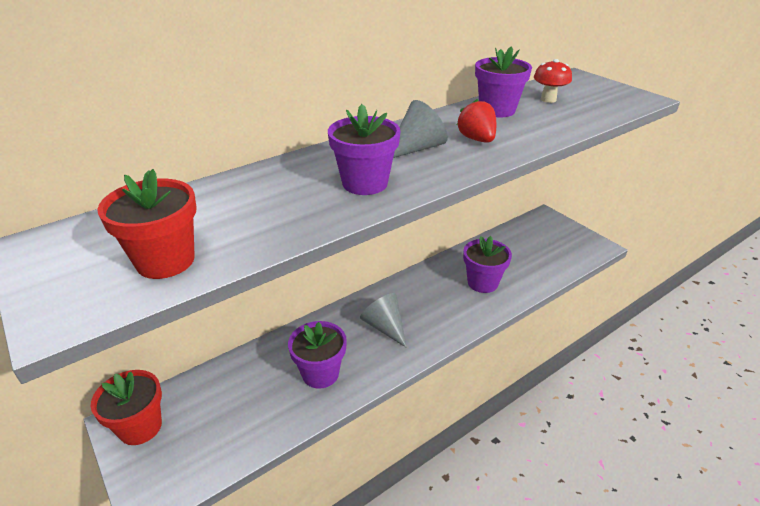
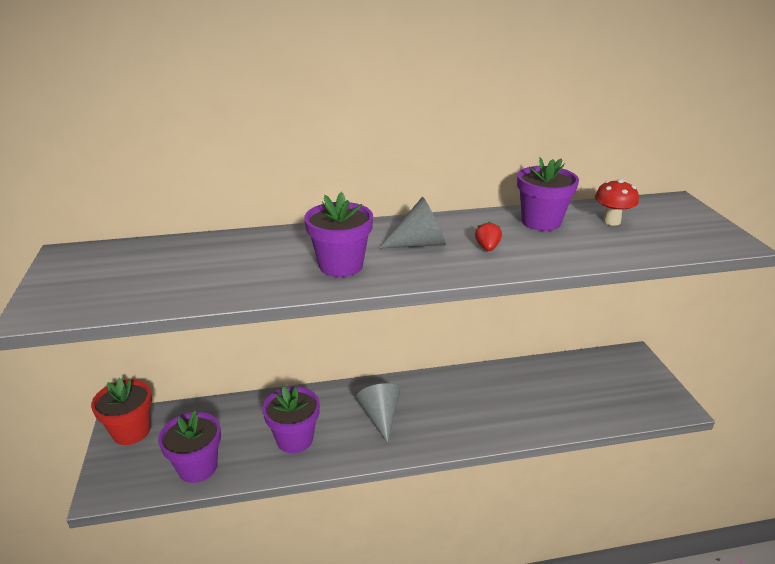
camera: 25 degrees right, 5 degrees down
red flower pot [97,169,197,279] -> none
red strawberry [457,99,496,143] -> red strawberry [475,221,502,251], size x0.65
purple flower pot [463,236,512,293] -> purple flower pot moved to [158,410,221,483]

